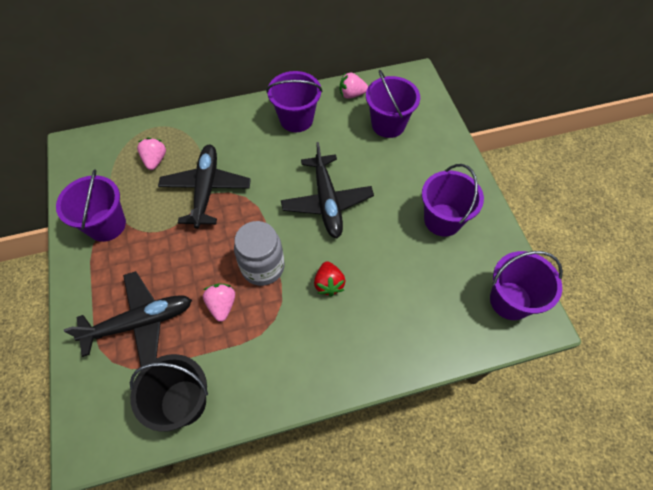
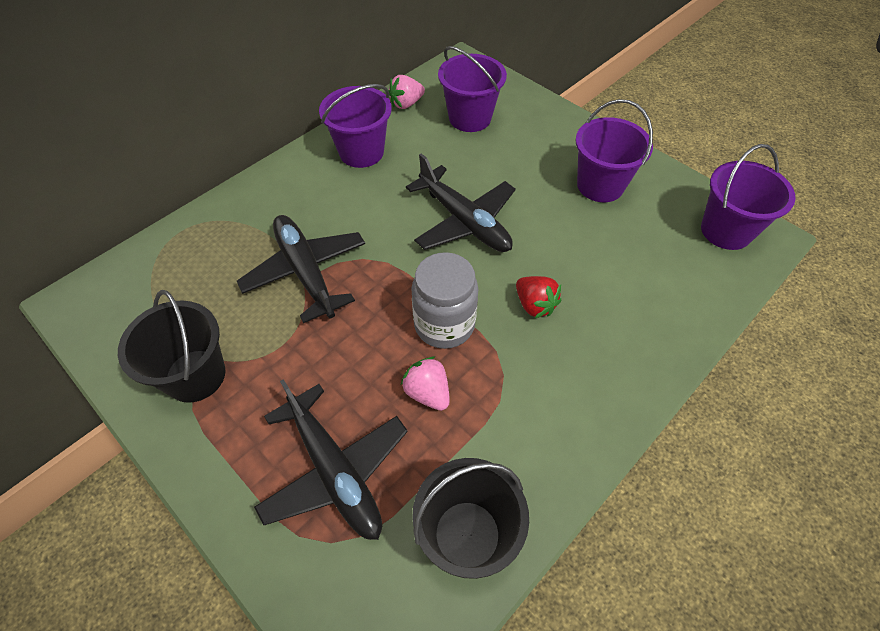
camera: 30 degrees left, 5 degrees down
purple bucket [56,169,126,242] -> black bucket [118,290,225,403]
black plane [64,271,192,366] -> black plane turned 105 degrees clockwise [254,379,408,540]
pink strawberry [137,138,166,170] -> none

